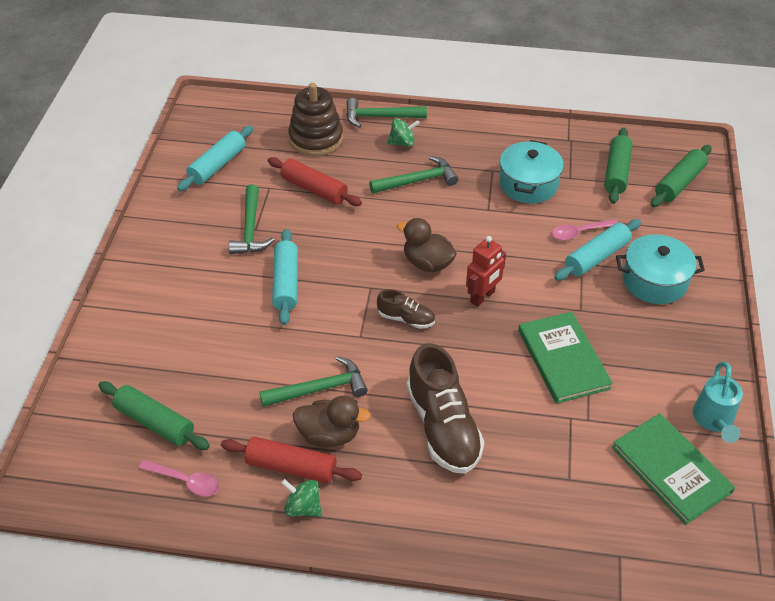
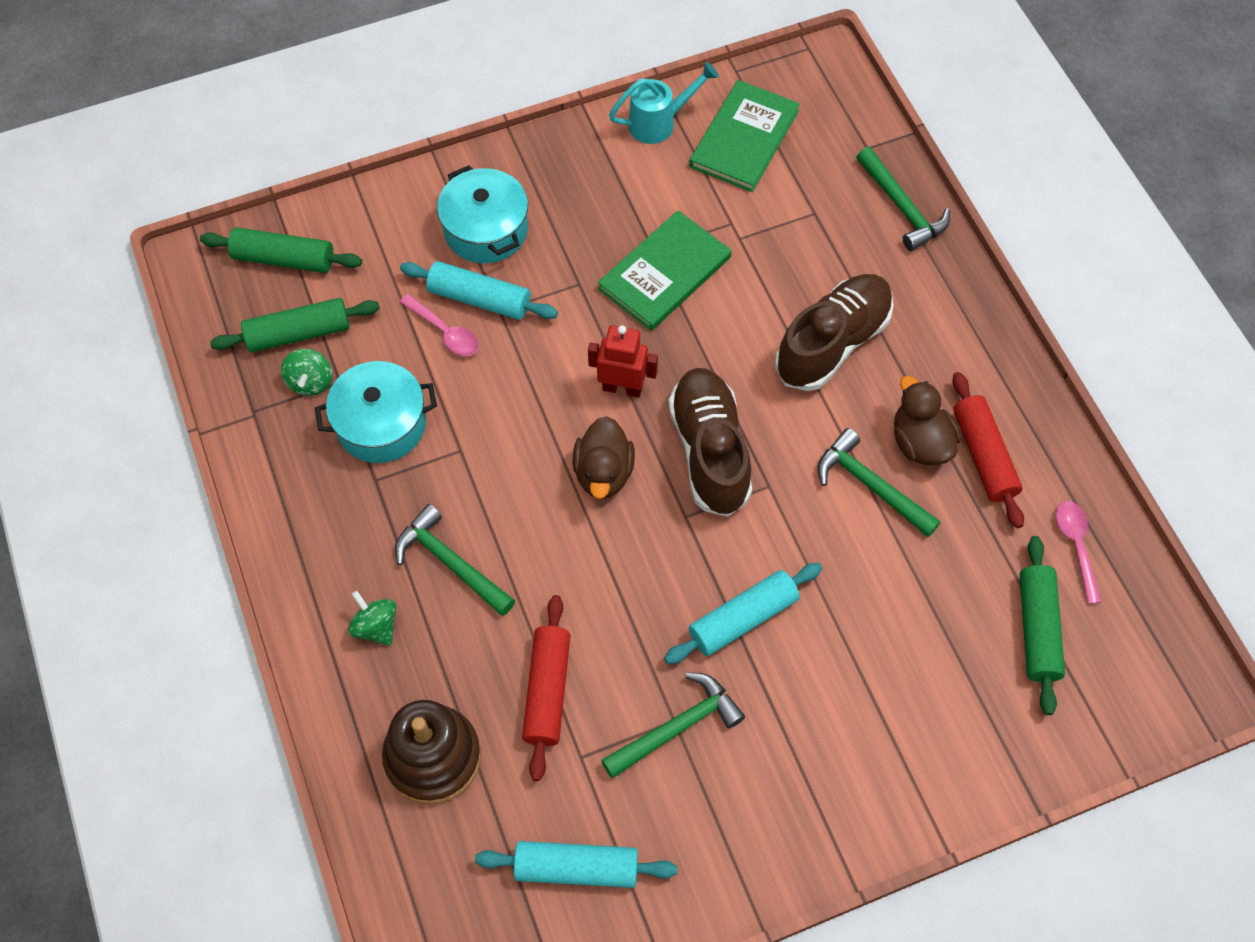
camera: 120 degrees left, 15 degrees up
green spinning top [281,479,322,517] -> green spinning top moved to [281,349,332,396]
green hammer [346,98,427,128] -> green hammer moved to [856,147,950,251]
brown shoe [377,289,435,329] -> brown shoe [668,368,752,517], size x1.96

